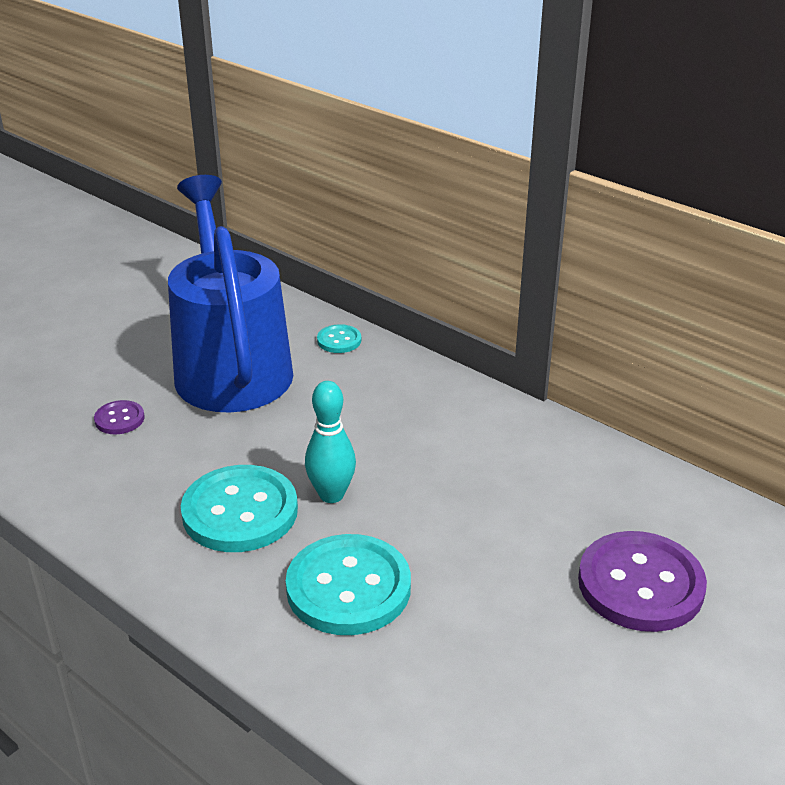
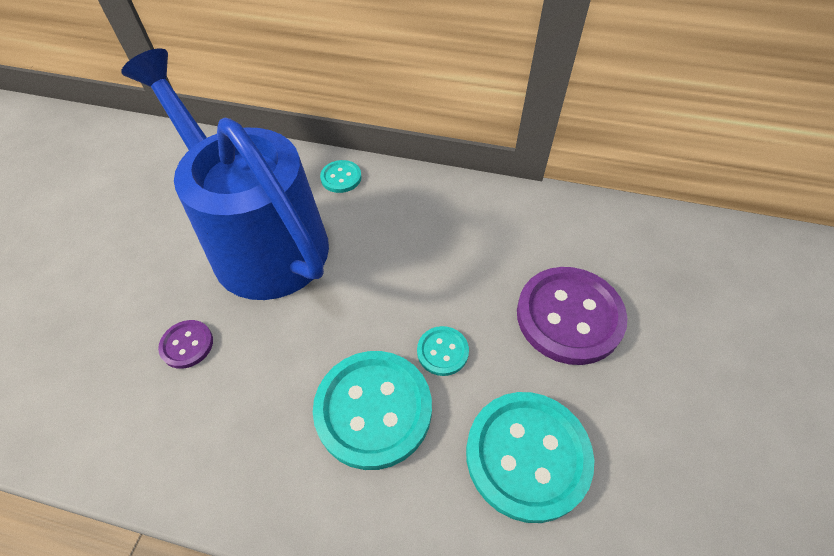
camera: 25 degrees left, 20 degrees up
turquoise bowling pin [305,381,356,503] -> turquoise button [417,326,469,376]
purple button [578,531,707,632] -> purple button moved to [517,267,627,365]

